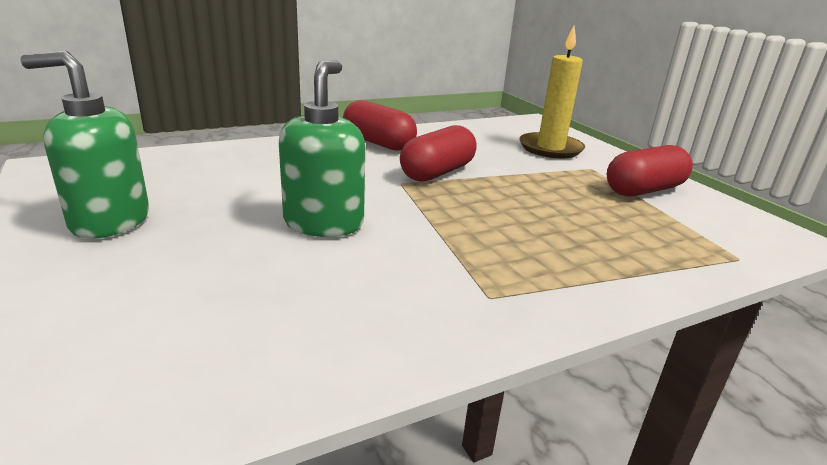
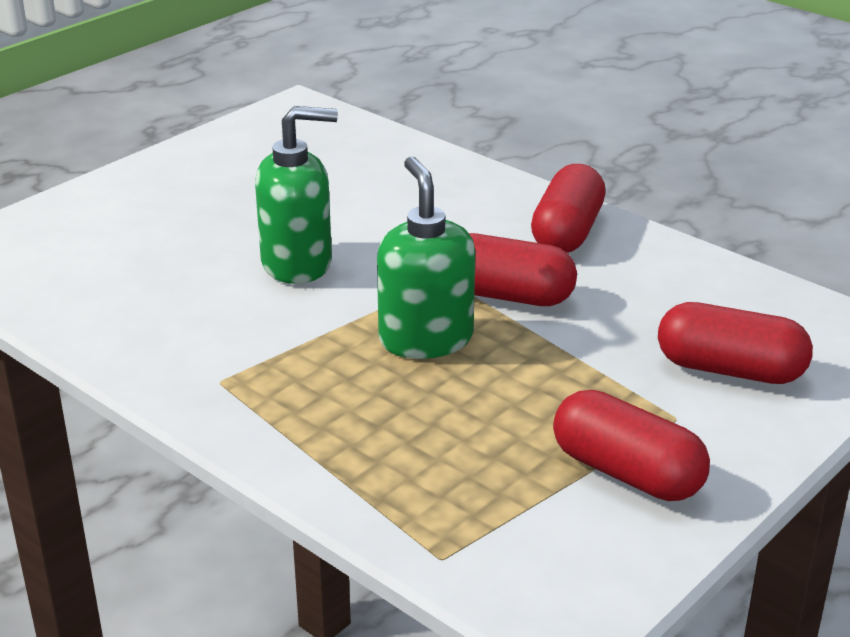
camera: 70 degrees right, 5 degrees up
green soap dispenser [20,51,149,239] -> green soap dispenser moved to [377,157,475,359]
yellow candle [519,26,585,159] -> red capsule [658,302,813,384]

